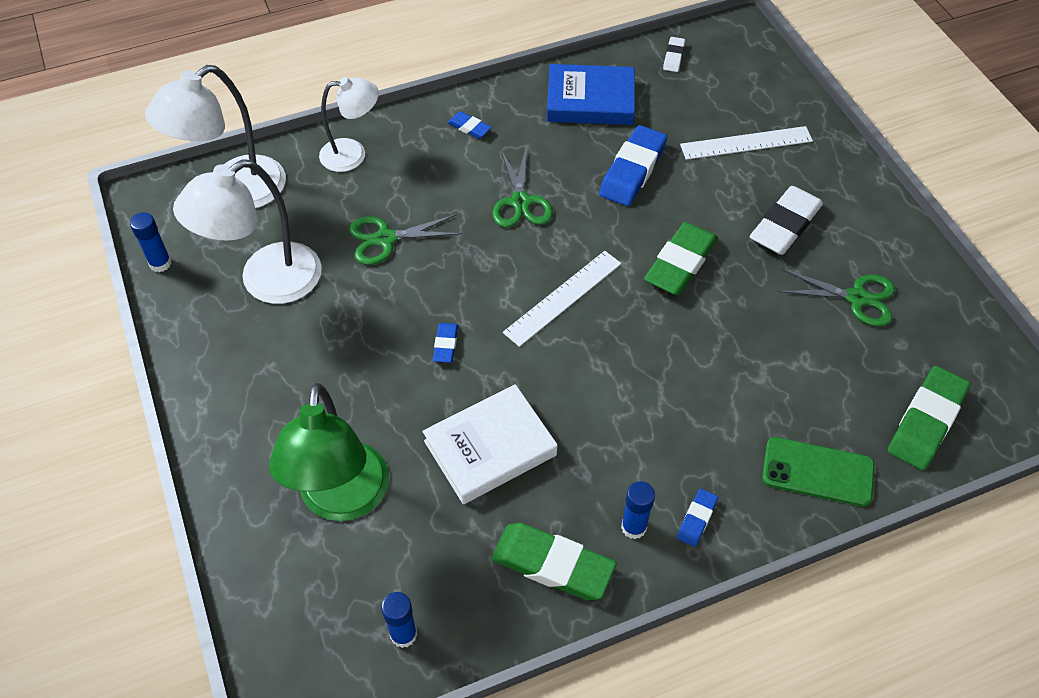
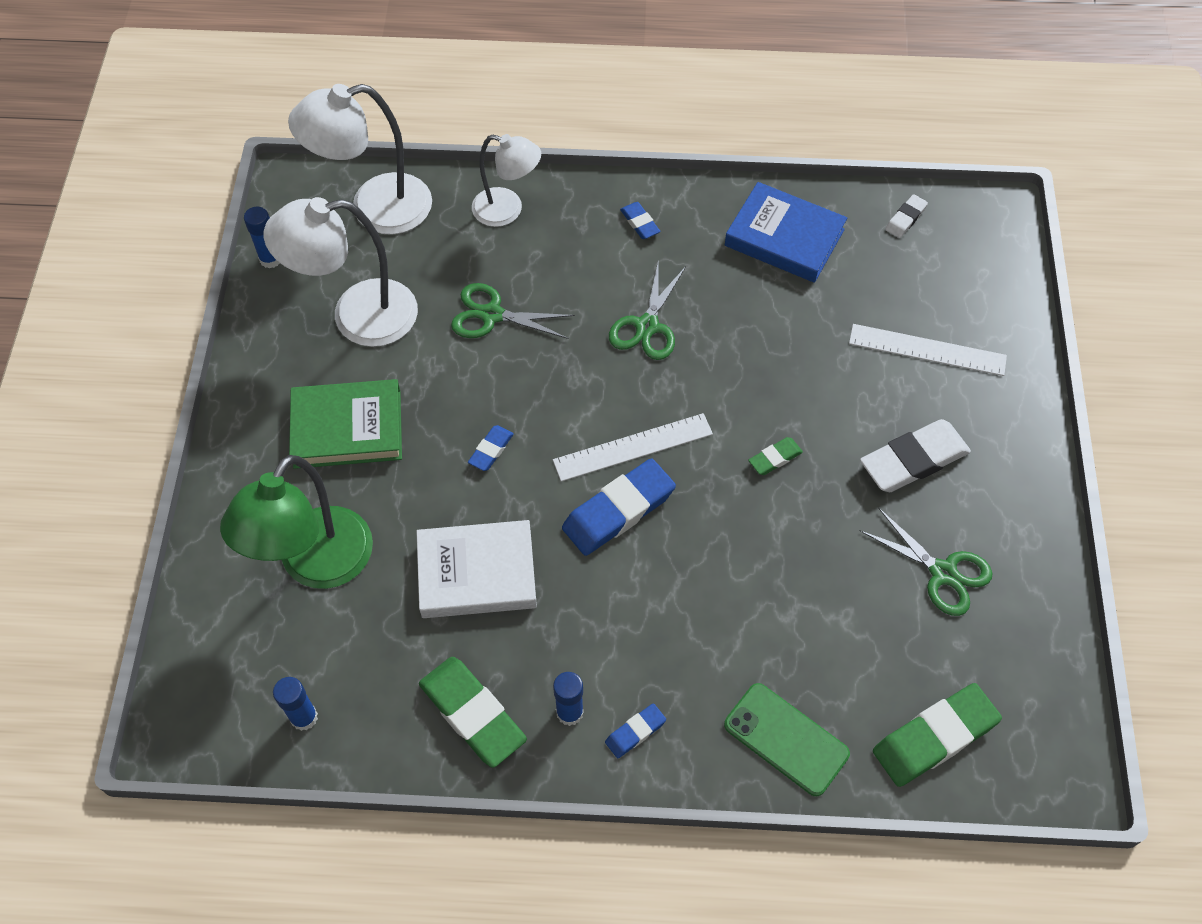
camera: 25 degrees right, 5 degrees up
blue eraser [599,125,667,206] -> blue eraser moved to [562,458,676,556]
green eraser [644,222,718,295] -> green eraser [748,437,803,475], size x0.50
none -> green book [289,379,402,469]

